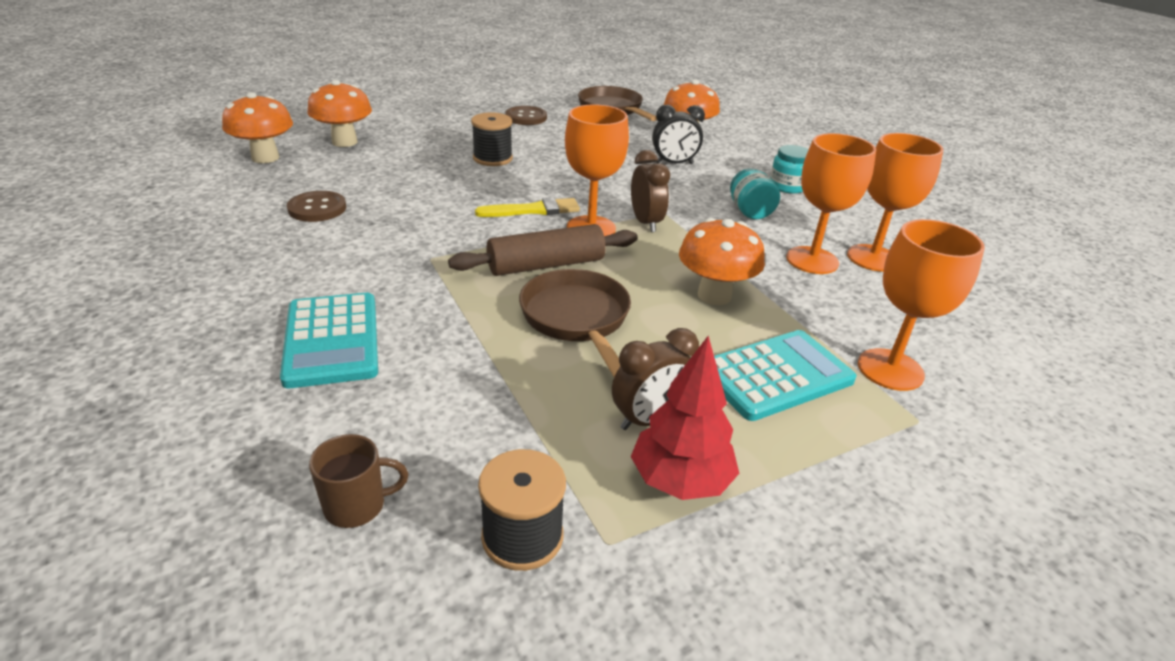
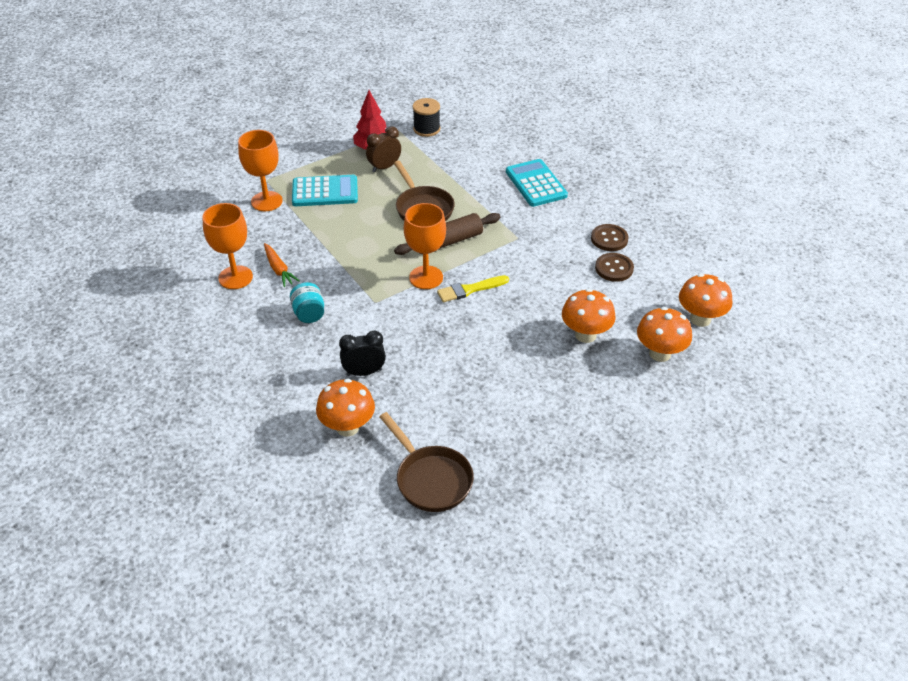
camera: 175 degrees right, 10 degrees up
brown mug [309,434,408,528] -> none
black spool [471,112,513,166] -> none
brown button [505,106,547,125] -> brown button moved to [591,224,629,251]
brown clock [631,150,670,232] -> none
orange mushroom [679,218,765,305] -> orange mushroom moved to [562,289,616,343]
turquoise calculator [714,330,857,421] -> turquoise calculator turned 150 degrees counterclockwise [292,175,358,206]
turquoise jar [770,145,809,194] -> none
orange goblet [786,133,876,274] -> orange carrot [264,243,300,287]

